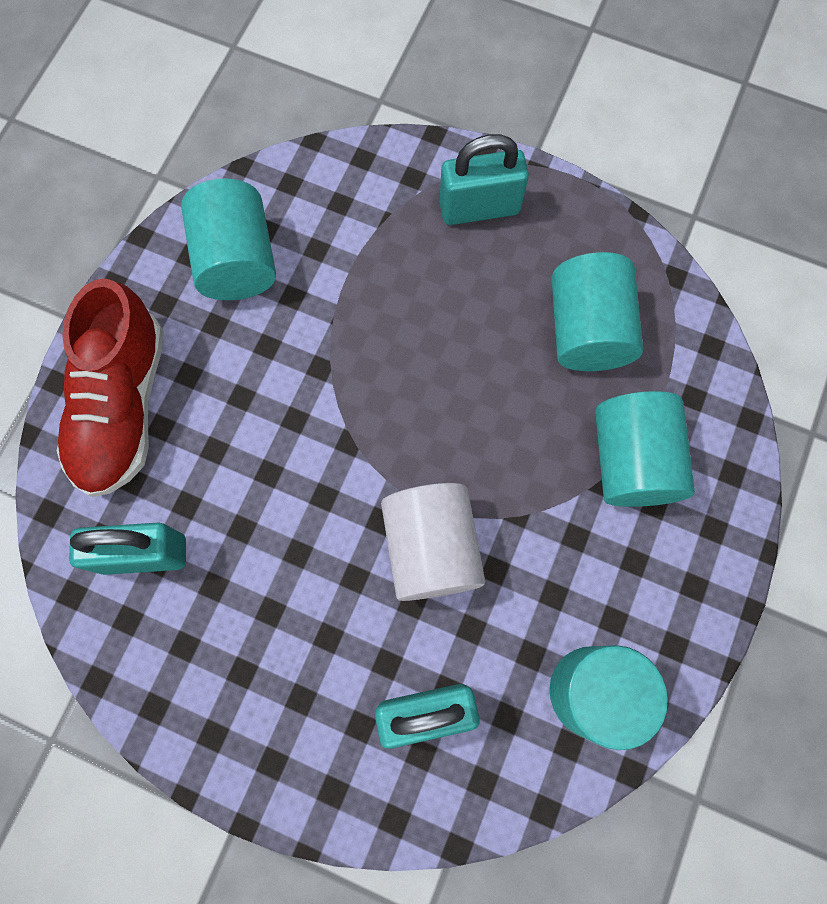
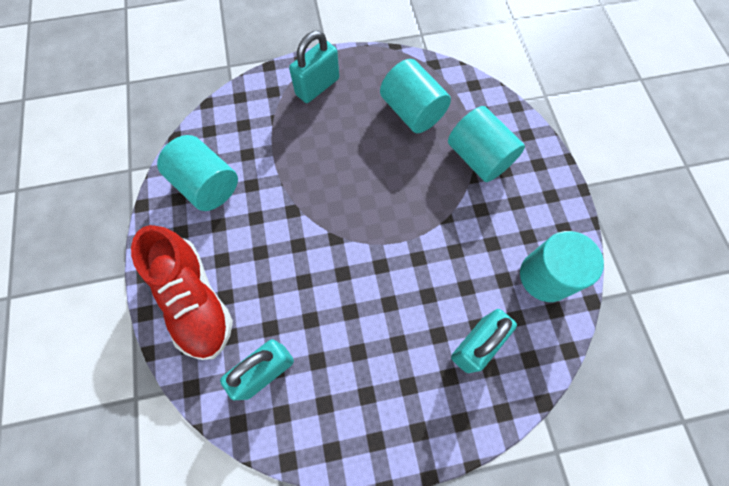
camera: 35 degrees left, 5 degrees down
white cylinder [381,483,485,601] -> none

